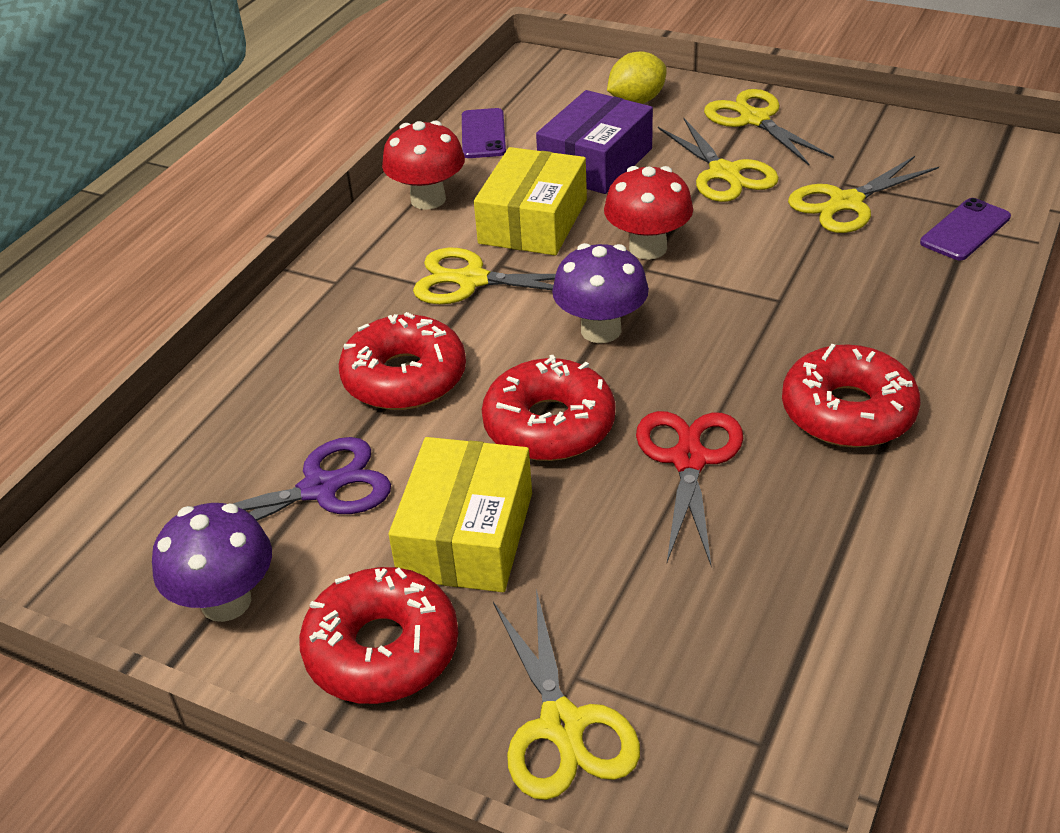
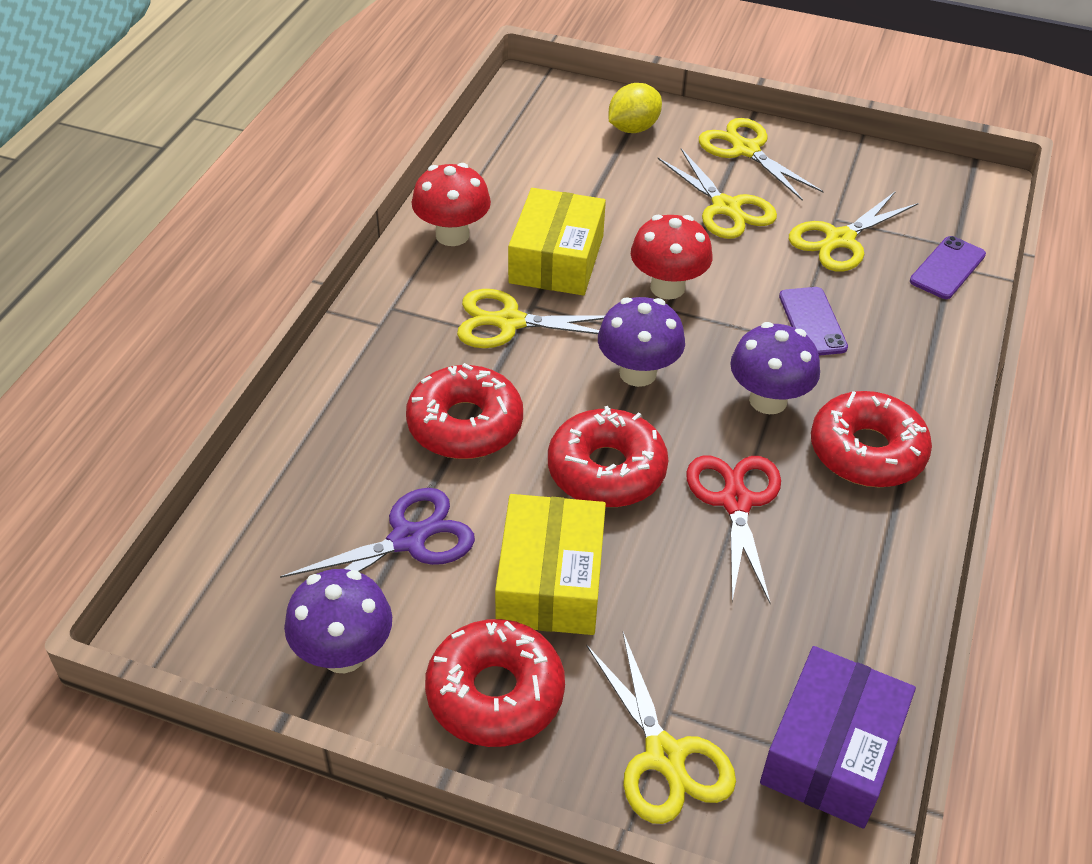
camera: 10 degrees left, 5 degrees up
purple phone [462,108,506,158] -> purple phone moved to [779,287,848,356]
purple box [536,90,653,194] -> purple box moved to [760,646,916,829]
none -> purple mushroom [730,322,820,414]

